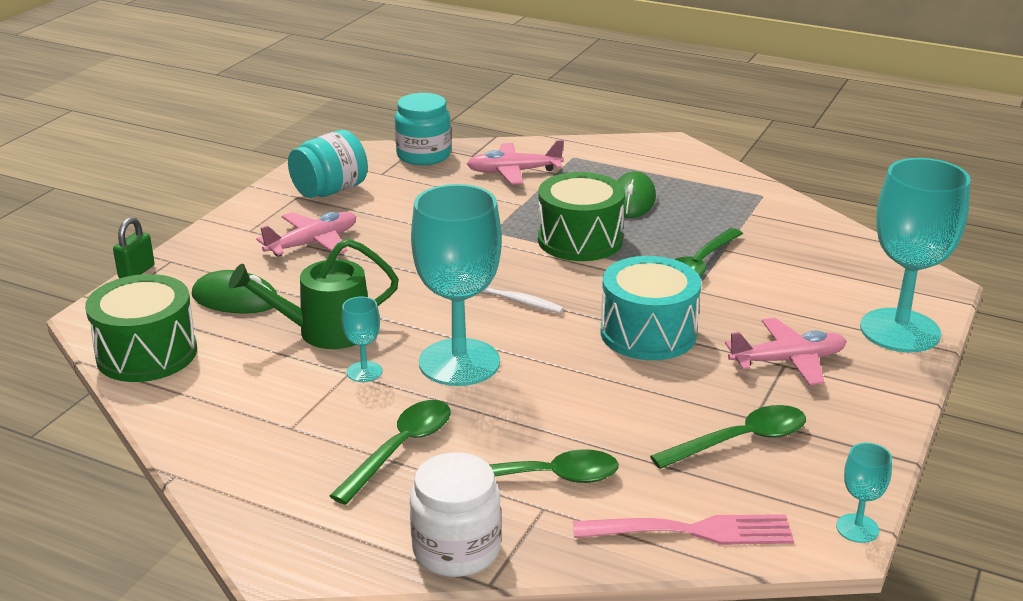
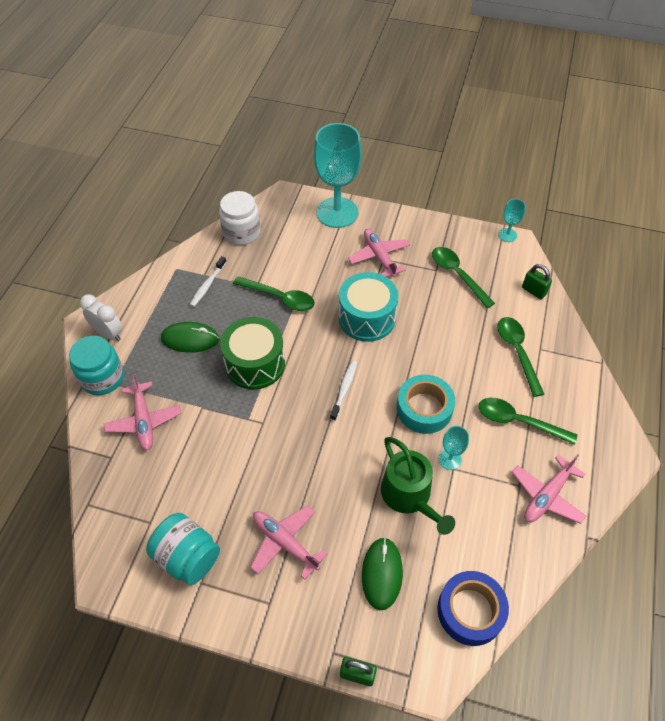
camera: 100 degrees left, 25 degrees up
green drum [85,274,197,382] -> blue tape [437,571,509,646]
turquoise jar [395,93,451,165] -> turquoise jar moved to [69,336,124,395]
white jar [410,452,501,577] -> white jar moved to [219,191,261,245]
turquoise goblet [411,184,502,386] -> turquoise tape [397,375,455,434]
pink fork [573,514,794,545] -> green padlock [522,264,552,299]
none -> white clock [80,294,123,341]
none -> white toothbrush [190,256,226,307]
none -> pink plane [512,454,586,524]

